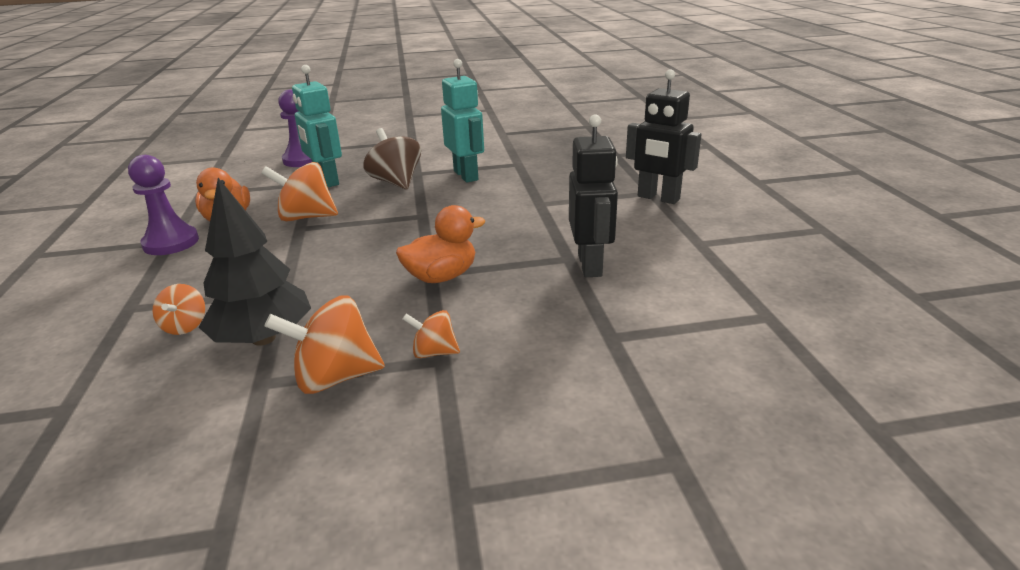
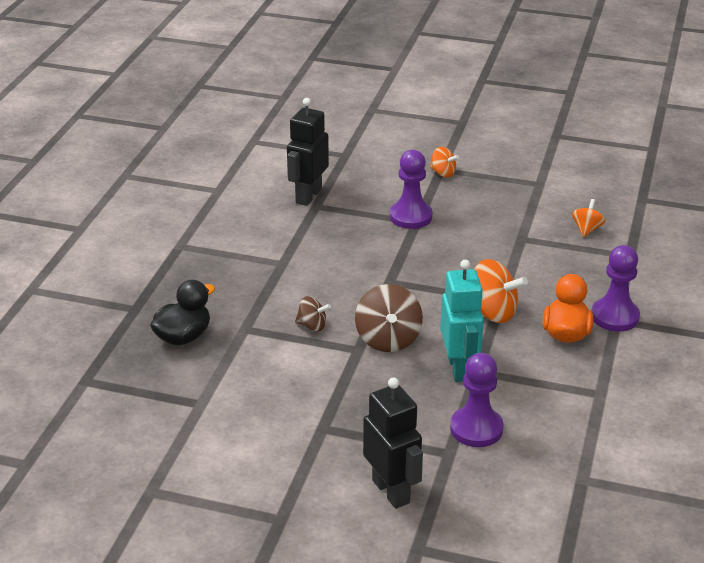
camera: 155 degrees left, 5 degrees up
black tree [199,178,311,346] -> none
orange spinning top [265,295,385,394] -> none
orange duck [396,205,485,283] -> purple pawn [390,150,433,229]
turquoise robot [441,59,484,182] -> brown spinning top [295,296,331,331]
black robot [626,69,701,204] -> black robot moved to [363,377,423,509]
none -> black duck [150,280,215,345]

